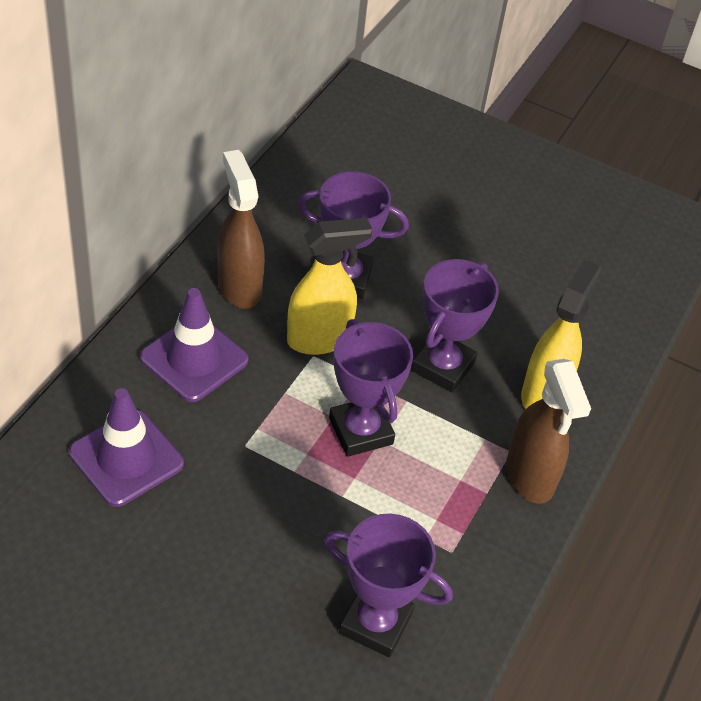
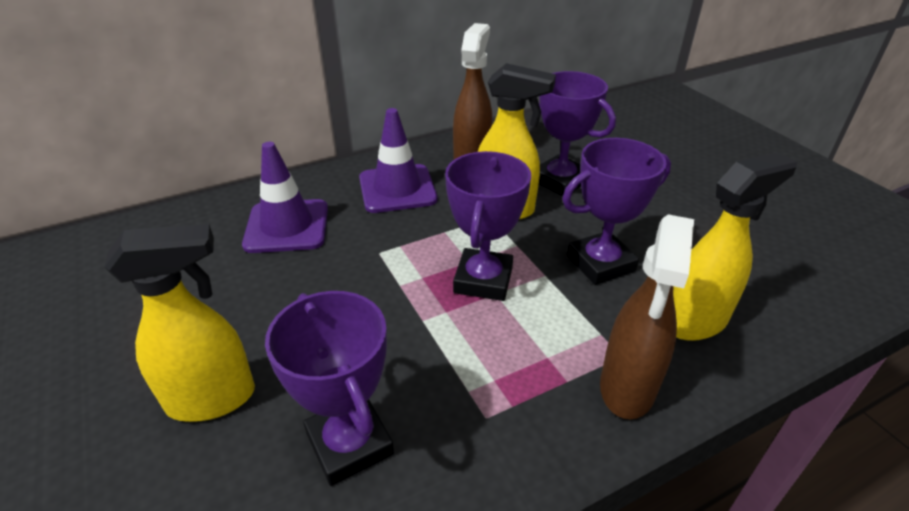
camera: 40 degrees right, 10 degrees down
none -> yellow spray bottle [104,224,255,422]

